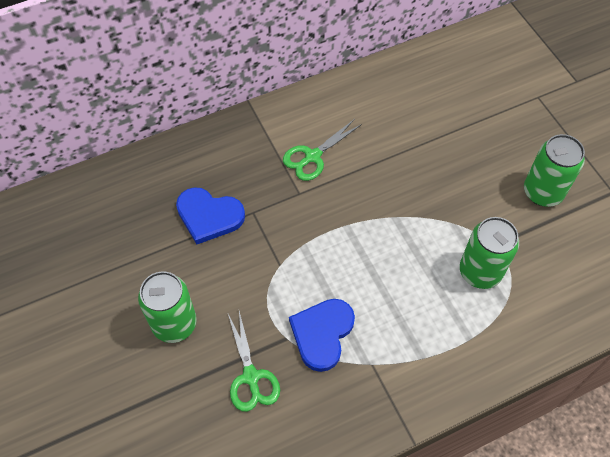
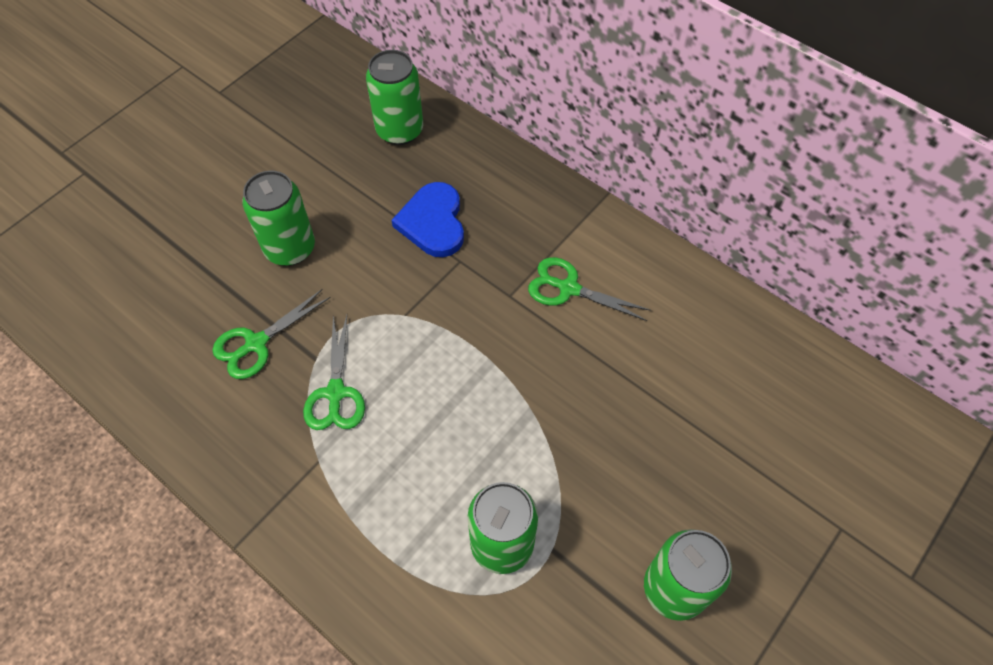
camera: 65 degrees right, 0 degrees up
blue heart [289,299,355,372] -> green scissors [303,315,365,430]
none -> green can [366,50,423,145]

